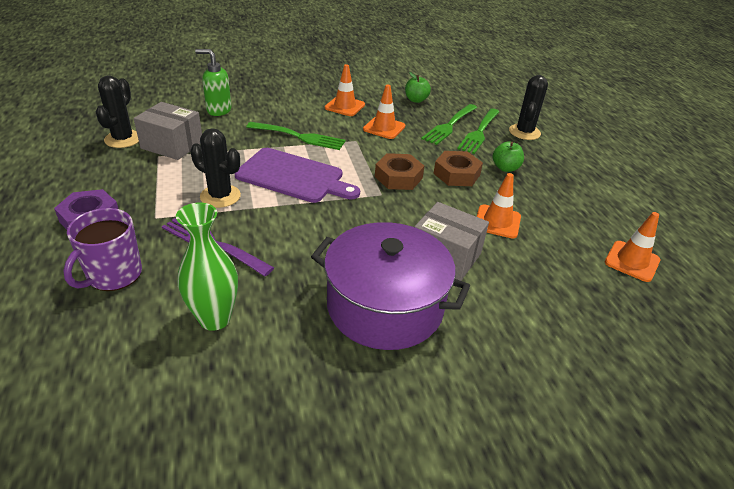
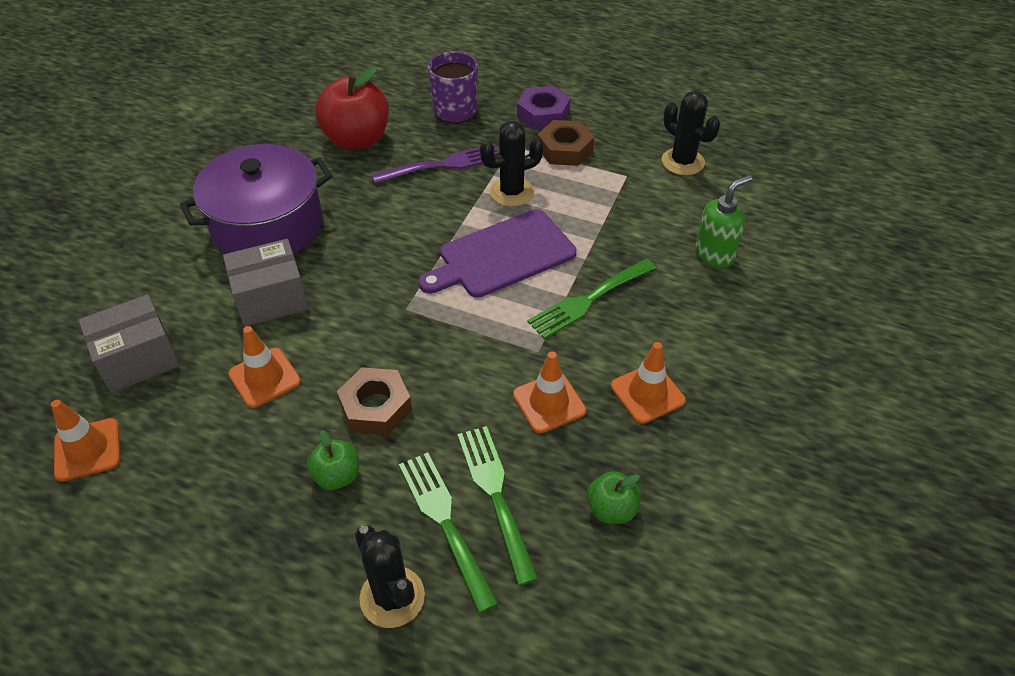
camera: 130 degrees right, 10 degrees up
grey box [134,102,202,160] -> grey box moved to [79,294,180,393]
green vase [176,203,238,331] -> red apple [315,66,389,150]
brown nut [375,153,424,190] -> brown nut moved to [538,120,594,166]

